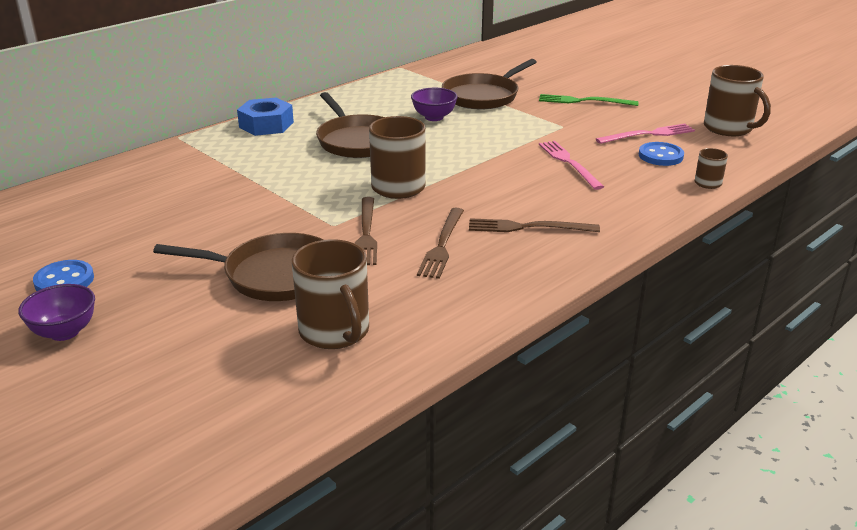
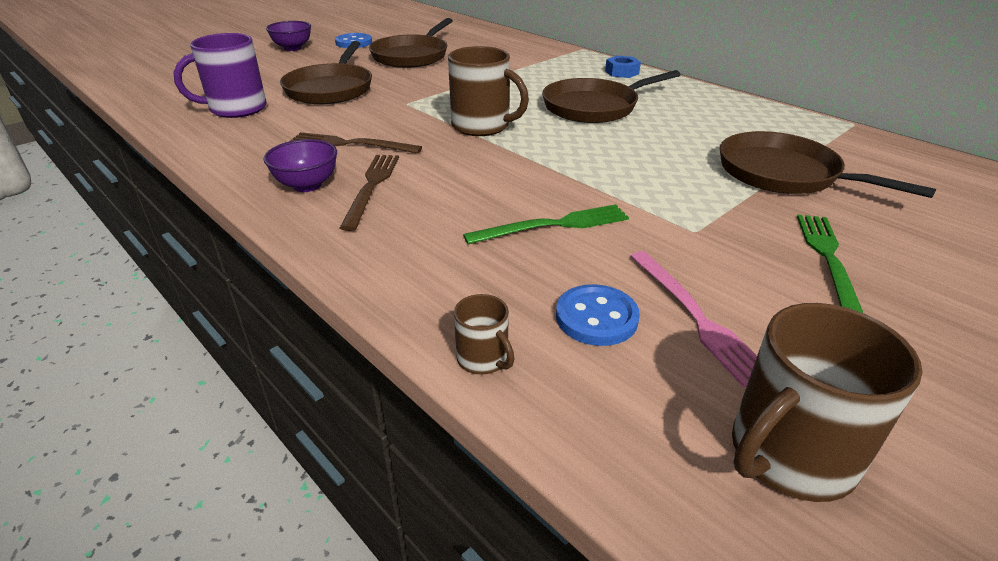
camera: 90 degrees right, 5 degrees up
blue nut [237,98,294,136] -> blue nut [605,56,641,78], size x0.62
brown mug [292,239,369,349] -> purple mug [173,33,267,118]
brown fork [355,197,377,265] -> none
purple bowl [411,88,458,121] -> purple bowl moved to [263,139,337,192]
pink fork [539,141,604,190] -> green fork [463,204,629,244]
none -> brown pan [369,18,453,68]

